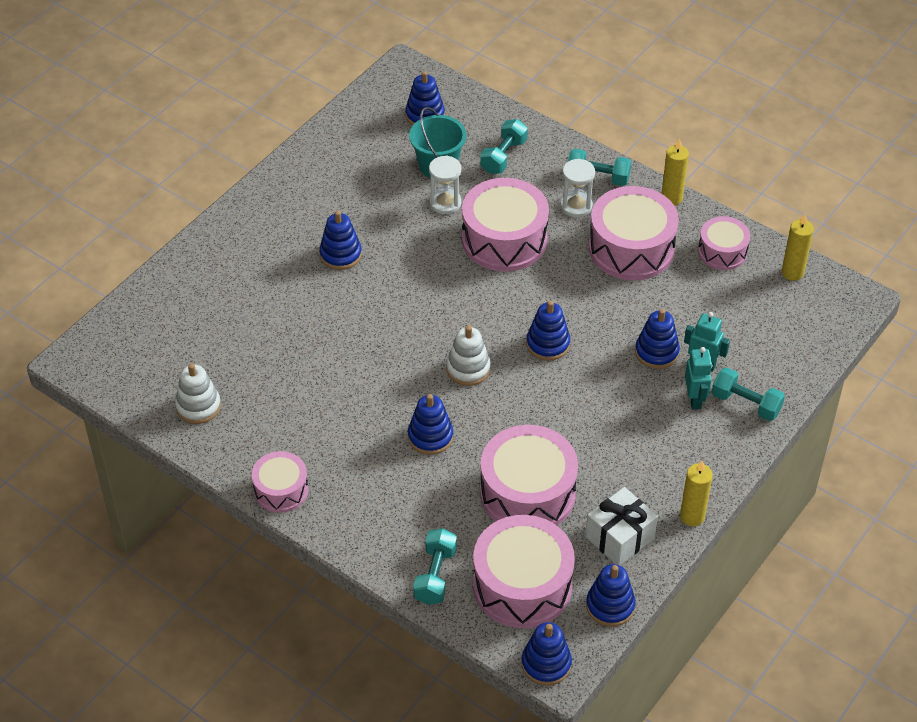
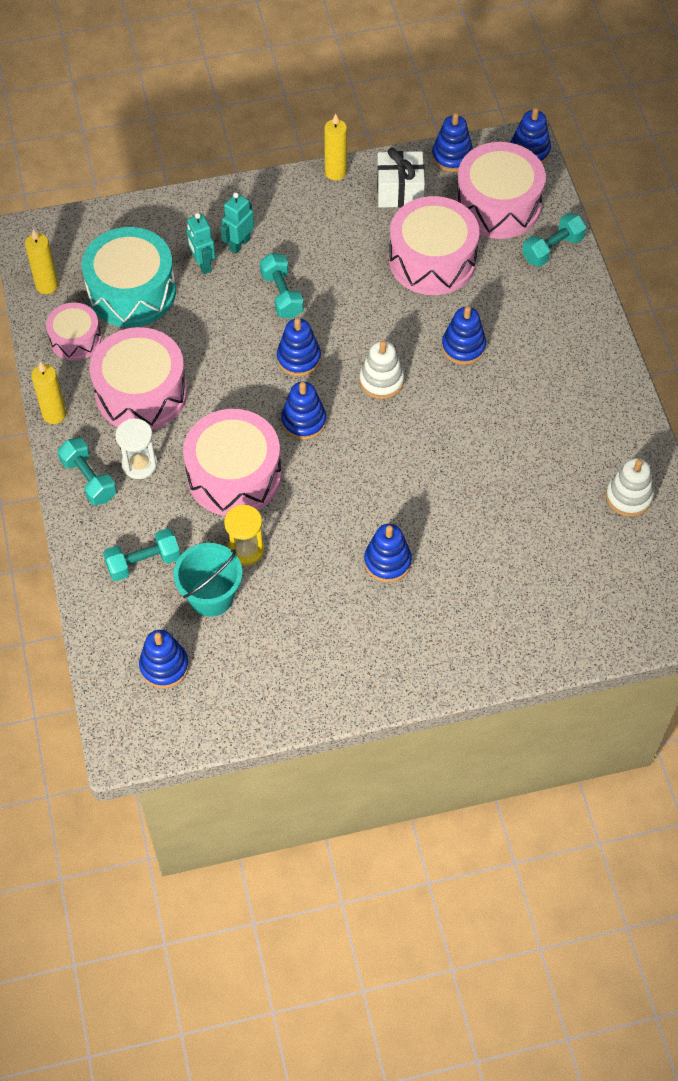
camera: 140 degrees left, 10 degrees up
pink drum [252,451,308,513] -> none
white hourglass [429,156,461,214] -> yellow hourglass [224,505,264,566]
blue stacking toy [635,309,680,369] -> blue stacking toy moved to [281,382,327,440]
turquoise dumbbell [712,368,785,421] -> turquoise dumbbell moved to [260,253,304,319]
none -> turquoise drum [82,227,176,327]

